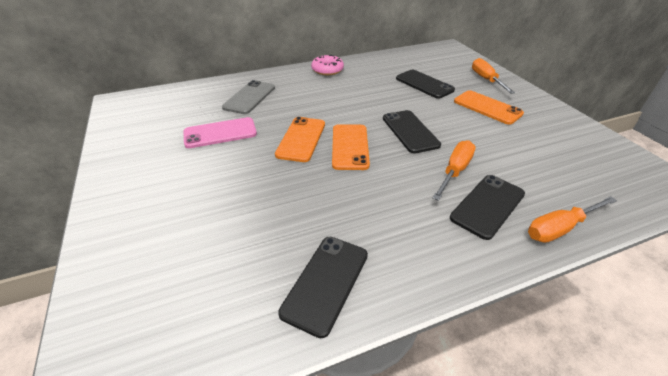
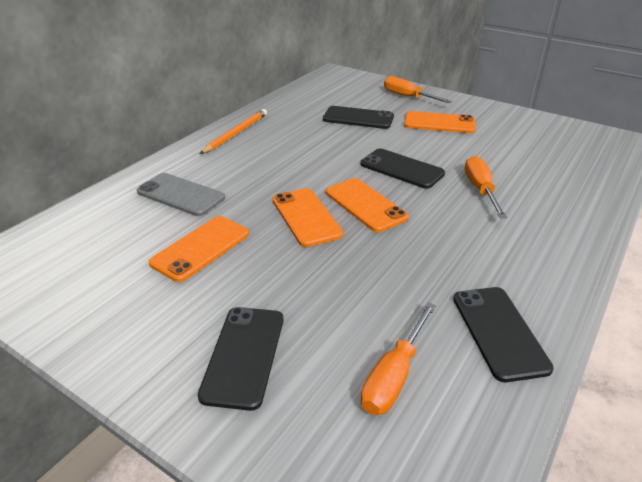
camera: 35 degrees left, 5 degrees down
pink phone [183,117,257,148] -> orange phone [149,216,249,282]
grey phone [222,80,275,114] -> grey phone turned 45 degrees counterclockwise [137,173,225,216]
pink donut [311,55,344,75] -> orange pencil [200,109,267,154]
black phone [450,175,525,240] -> black phone moved to [198,307,283,411]
orange screwdriver [528,196,617,243] -> orange screwdriver moved to [361,302,436,415]

